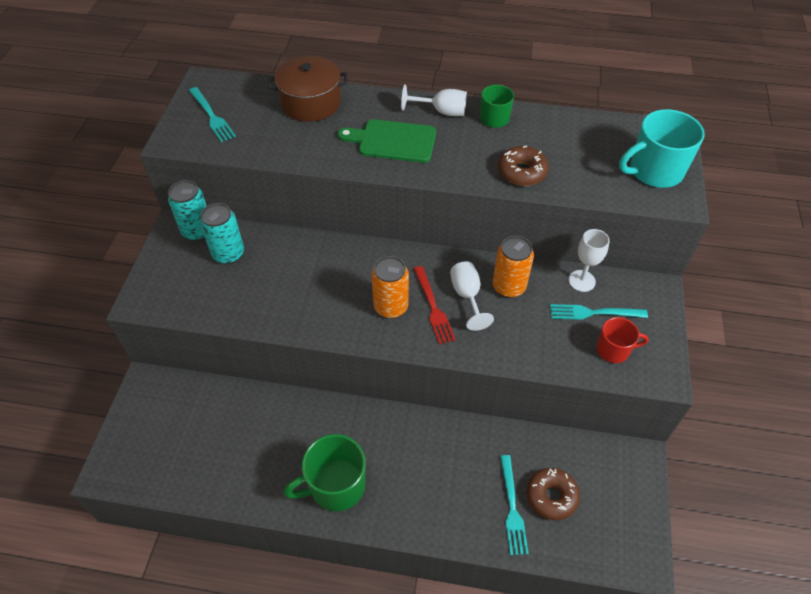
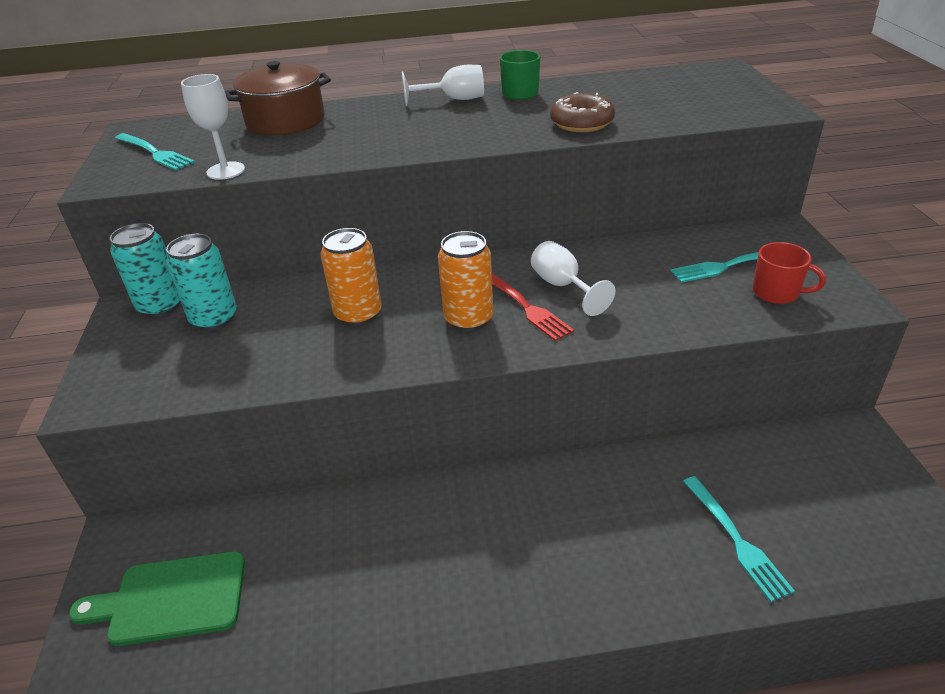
camera: 15 degrees left, 15 degrees down
green mug [283,434,366,511] -> none
green cutting board [338,119,436,163] -> green cutting board moved to [69,551,245,646]
orange can [493,236,534,298] -> orange can moved to [321,228,382,326]
brown donut [527,468,580,520] -> none
white goblet [569,229,610,292] -> white goblet moved to [181,74,245,180]
red mug [597,317,648,363] -> red mug turned 45 degrees clockwise [753,242,826,304]
turquoise mug [619,109,705,188] -> none

